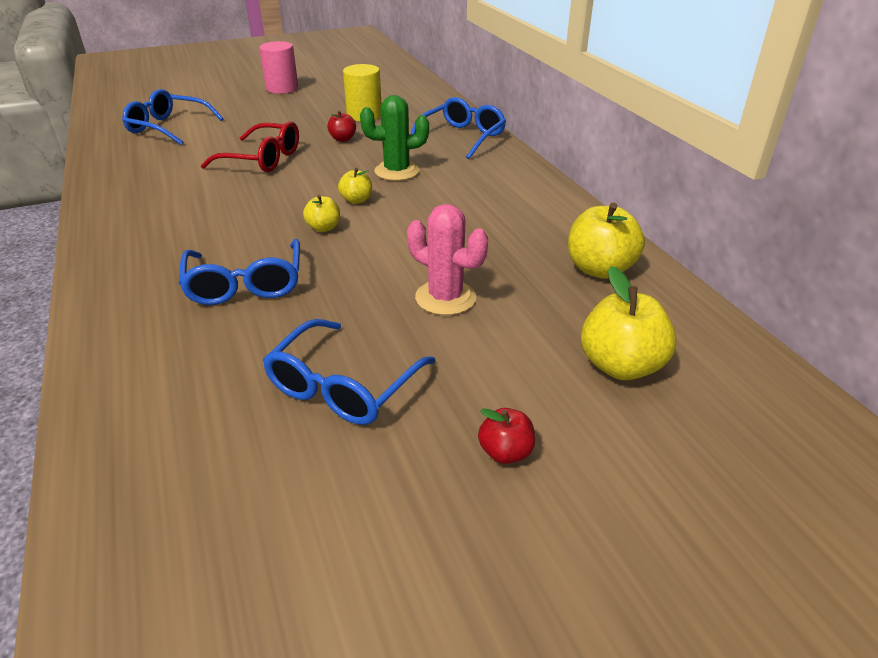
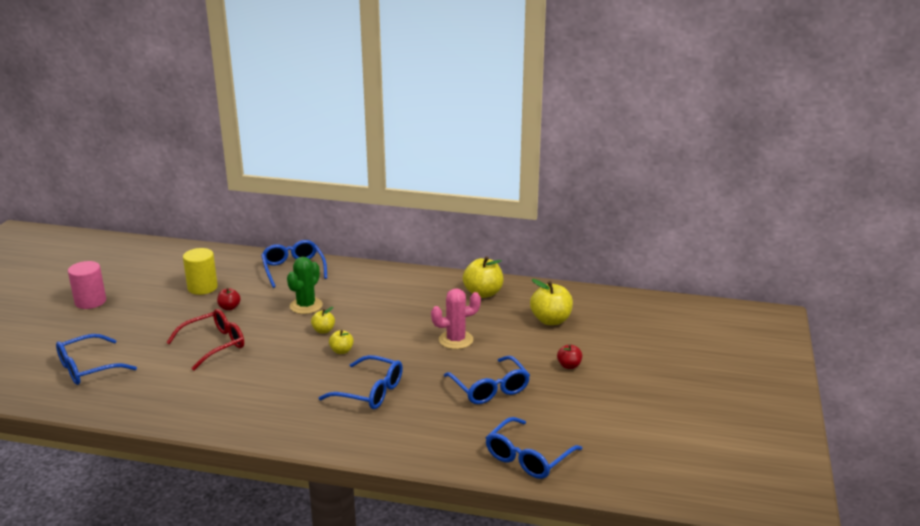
camera: 55 degrees left, 10 degrees down
none -> blue glasses [486,417,583,479]

